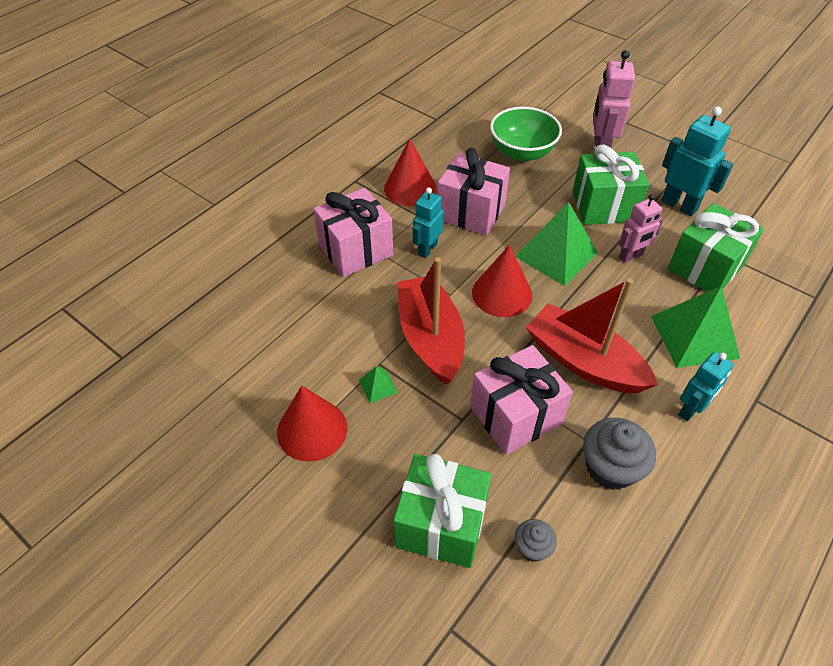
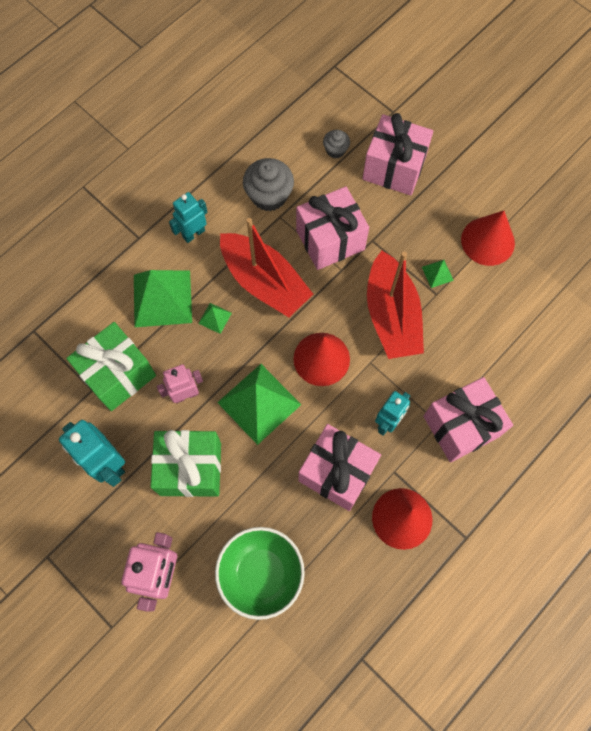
camera: 175 degrees left, 20 degrees up
green gift [393,454,492,568] -> pink gift [363,113,433,195]
none -> green pyramid [198,303,232,334]

